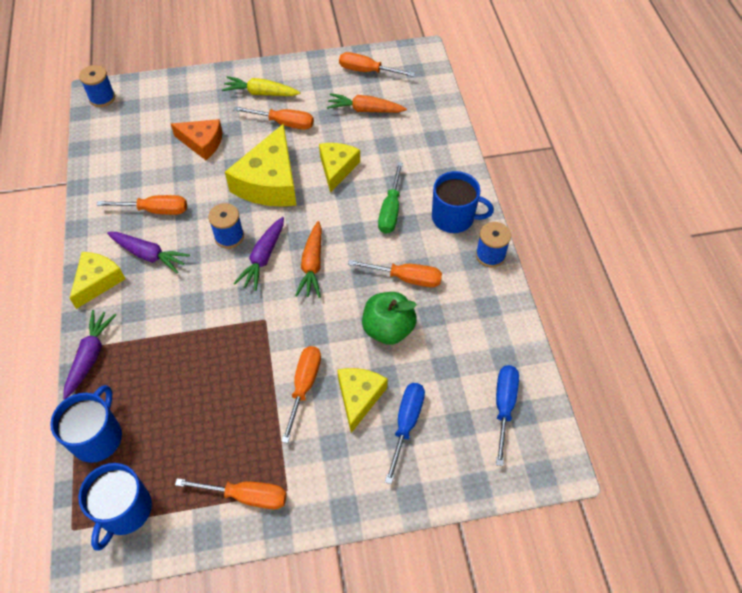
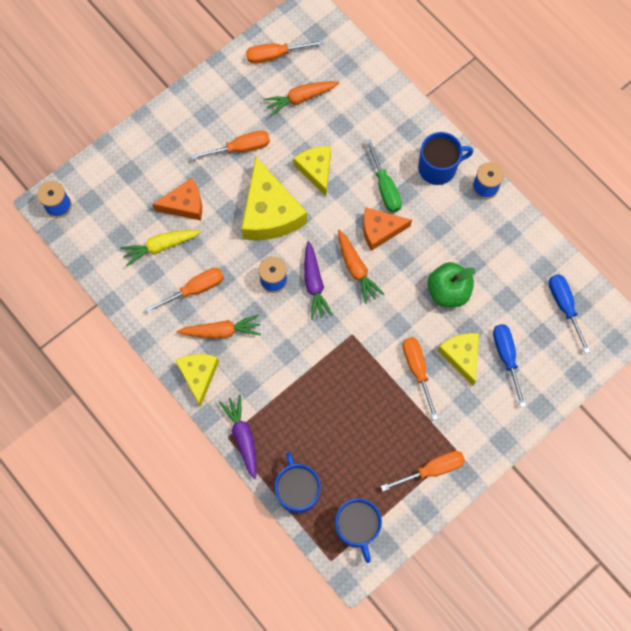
camera: 30 degrees left, 15 degrees up
purple carrot [107,232,190,273] -> orange carrot [177,314,261,339]
yellow carrot [222,76,300,96] -> yellow carrot moved to [120,230,201,266]
orange screwdriver [348,260,442,287] -> none
none -> orange cheese [363,207,412,251]

